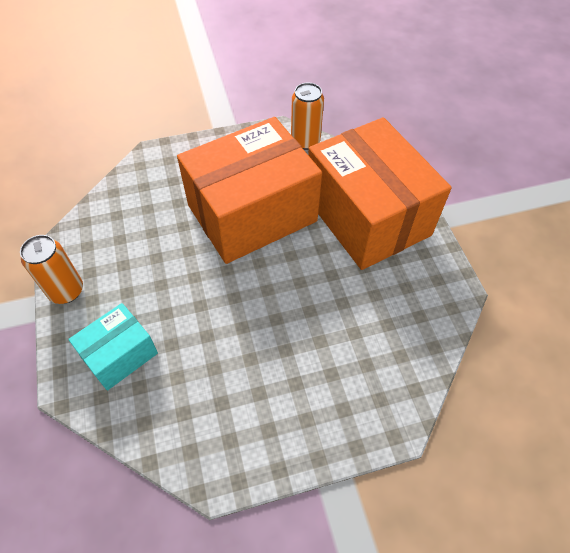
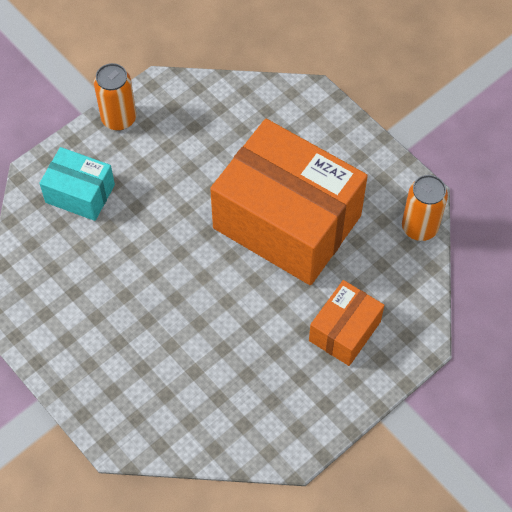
camera: 65 degrees right, 5 degrees up
orange box [308,117,452,270] -> orange box [309,280,385,366], size x0.48

